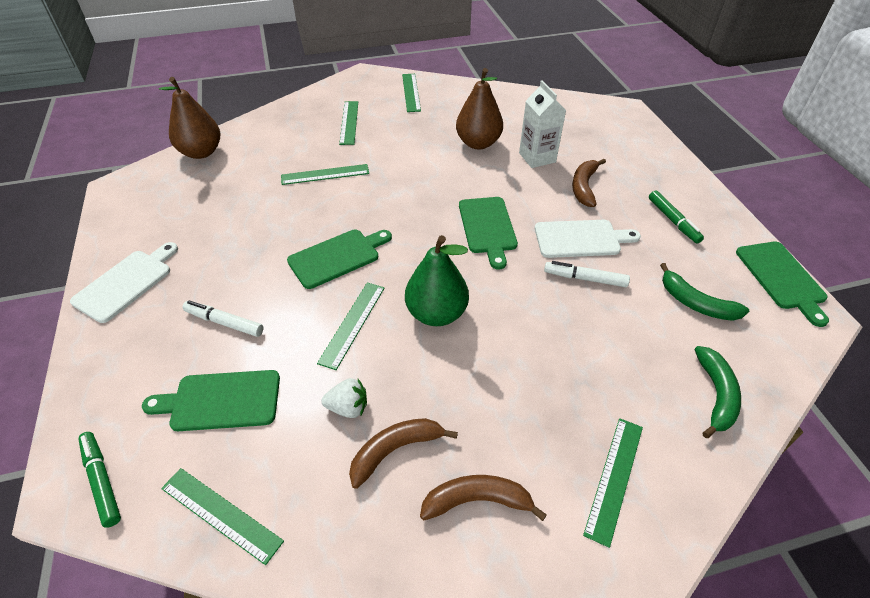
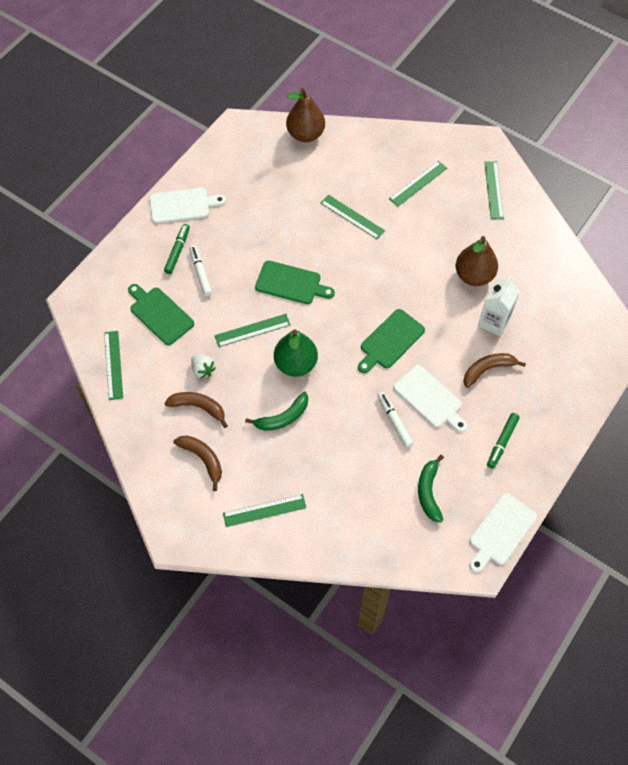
camera: 50 degrees right, 15 degrees up
green marker [78,432,121,528] -> green marker moved to [164,224,190,274]
green ruler [402,74,421,112] -> green ruler turned 45 degrees counterclockwise [485,161,504,219]
green banana [695,346,741,438] -> green banana moved to [245,392,308,431]
green cutting board [736,242,829,327] -> white cutting board [470,493,537,572]

